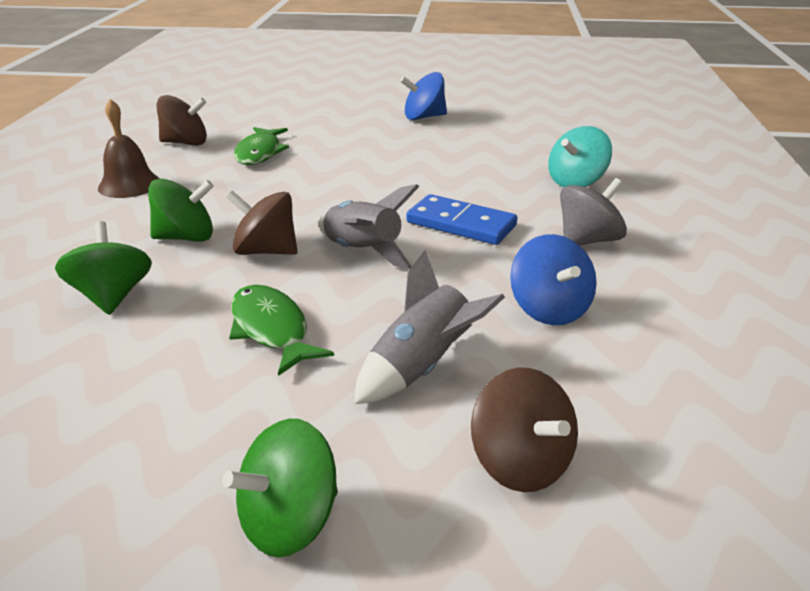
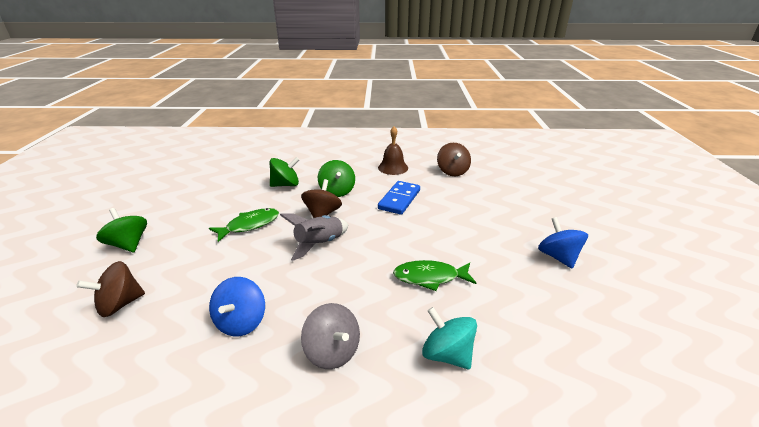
camera: 85 degrees right, 0 degrees up
green fish [234,127,289,165] -> green fish moved to [393,260,476,291]
grey rocket [354,250,505,404] -> none
blue domino [406,194,517,245] -> blue domino moved to [378,181,420,215]
blue spinning top [510,234,597,325] -> blue spinning top turned 60 degrees counterclockwise [209,277,265,336]

